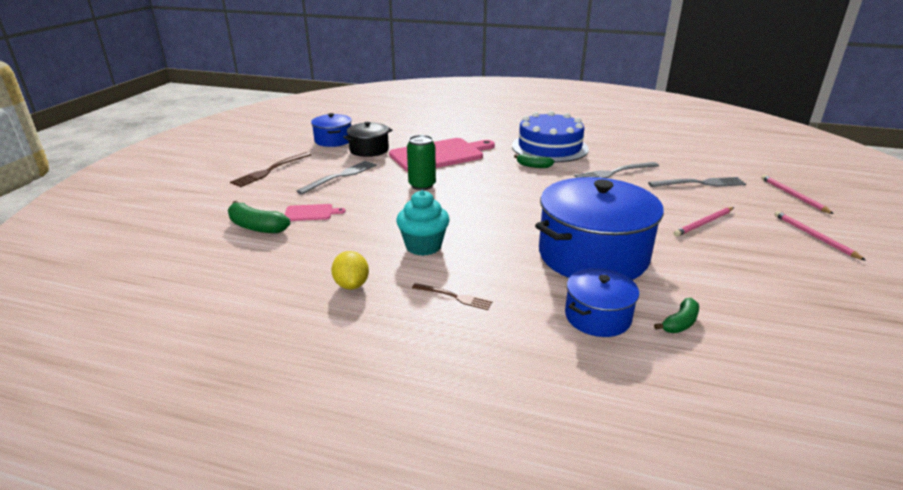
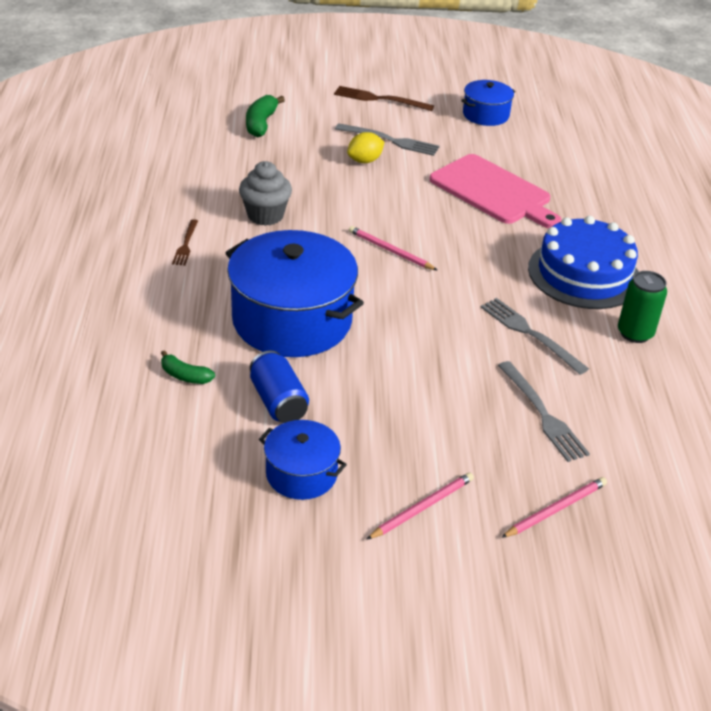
camera: 70 degrees right, 10 degrees up
pink cutting board [285,204,346,221] -> none
yellow lemon [331,251,369,290] -> yellow lemon moved to [347,132,384,163]
black pot [343,122,392,157] -> none
turquoise cupcake [396,190,450,256] -> grey cupcake [239,161,292,226]
green can [407,135,436,190] -> green can moved to [618,271,667,343]
green banana [514,154,554,168] -> none
blue pot [565,268,639,337] -> blue pot moved to [259,420,347,500]
pink pencil [674,207,734,237] -> pink pencil moved to [349,226,437,270]
none -> blue can [250,351,309,423]

